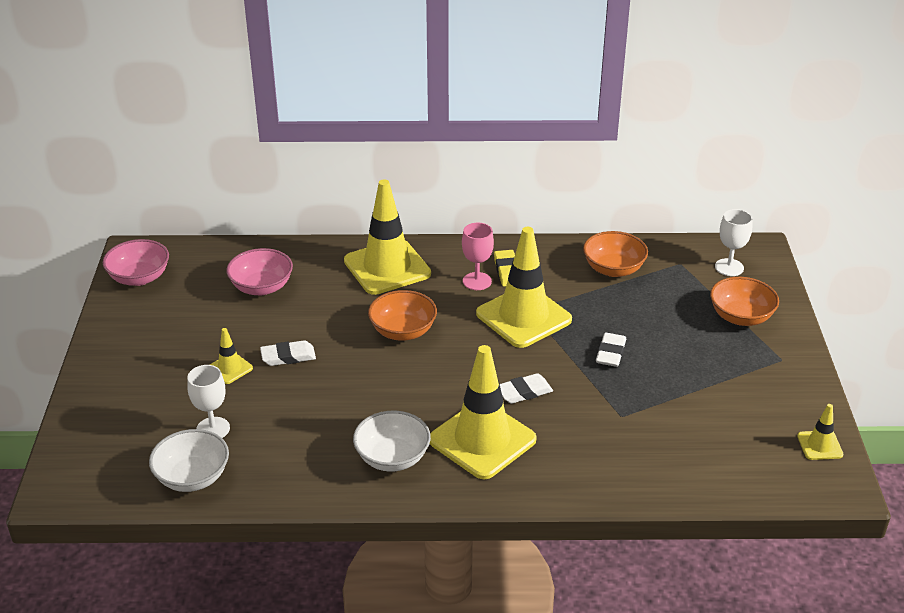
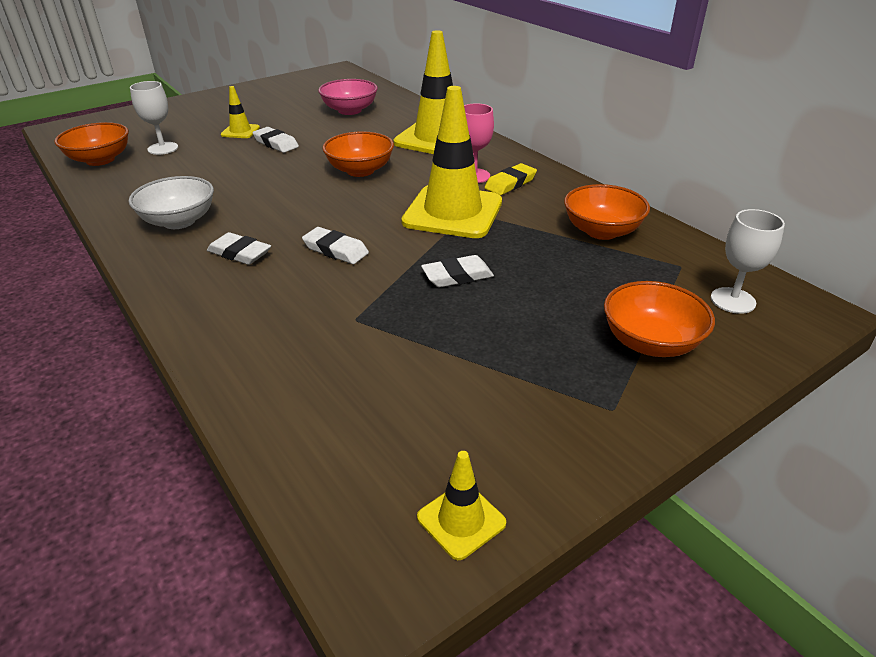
camera: 55 degrees right, 0 degrees up
pink bowl [103,239,169,286] -> none
white bowl [149,429,229,492] -> orange bowl [54,122,129,166]
yellow traffic cone [430,345,537,479] -> white eraser [207,232,271,265]

